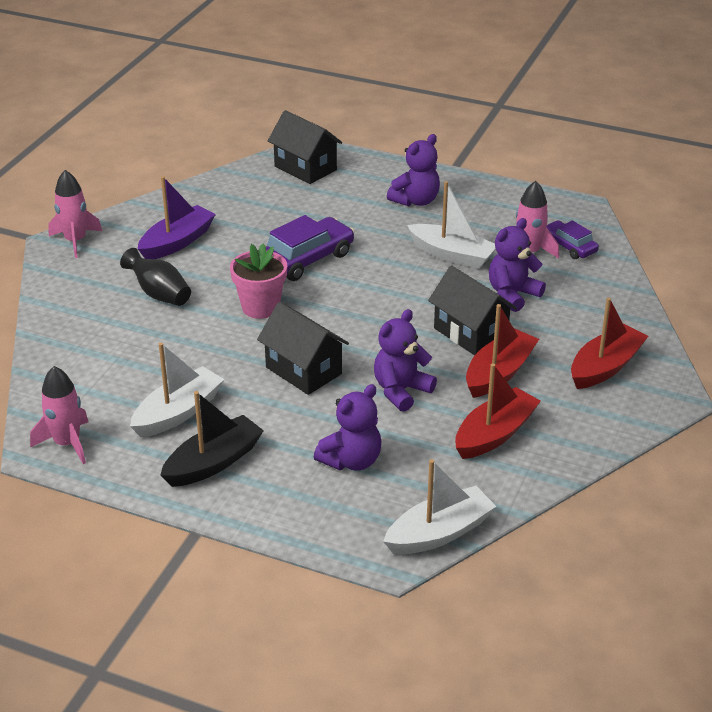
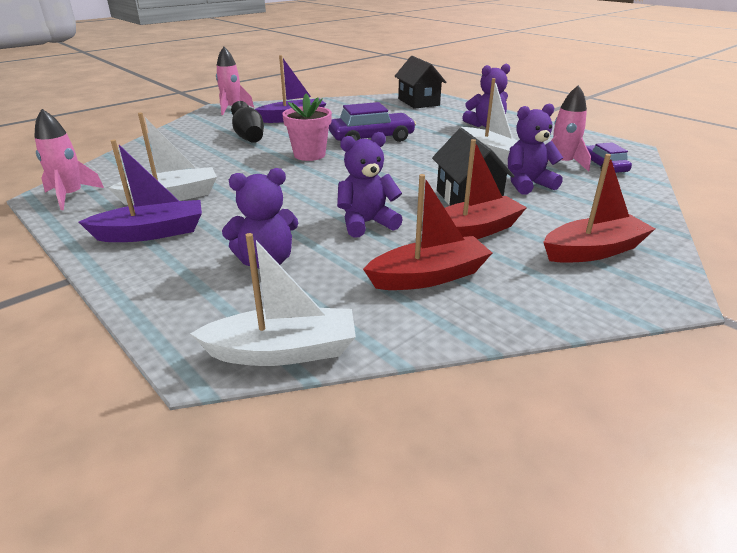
camera: 25 degrees right, 5 degrees down
black boat [160,391,264,487] -> purple boat [79,140,202,242]
black house [257,302,349,395] -> none

